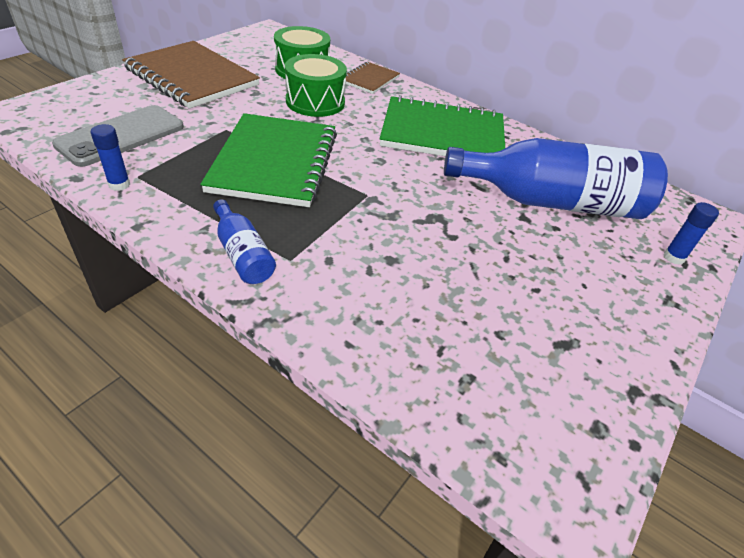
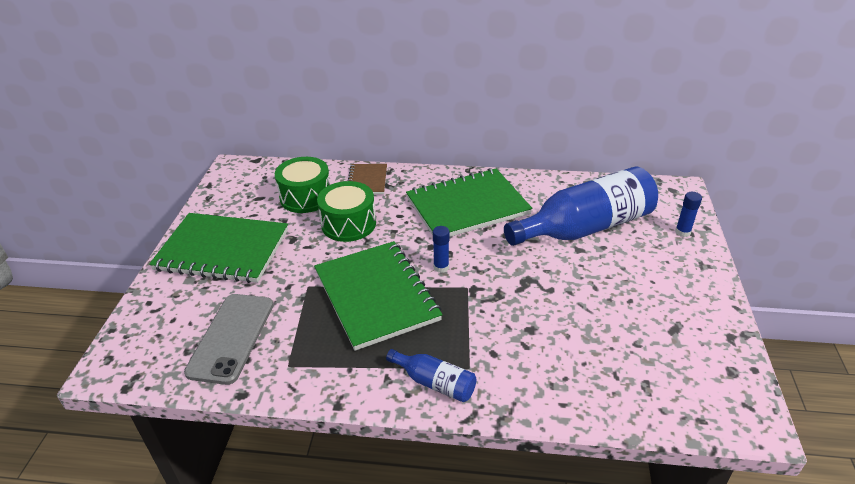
camera: 25 degrees left, 5 degrees down
blue glue stick [91,124,130,191] -> blue glue stick moved to [433,226,450,273]
brown notebook [122,41,260,109] -> green notebook [149,213,288,283]

